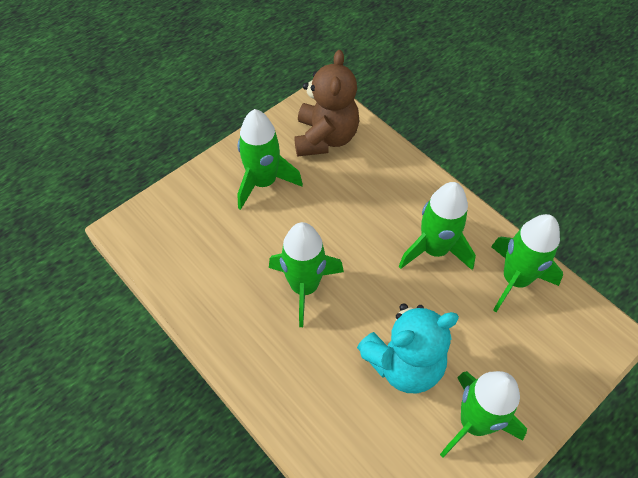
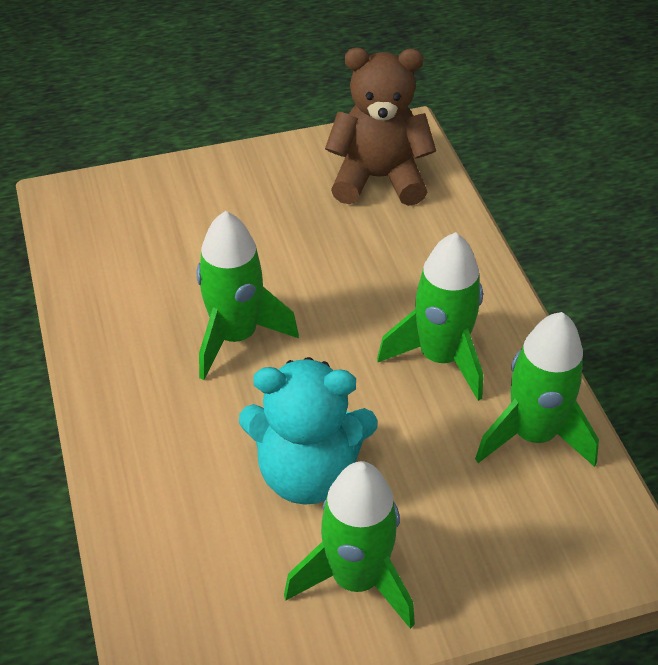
camera: 25 degrees right, 10 degrees down
green rocket [237,109,303,210] -> none
brown teddy bear [294,50,359,157] -> brown teddy bear turned 120 degrees counterclockwise [325,48,436,206]

